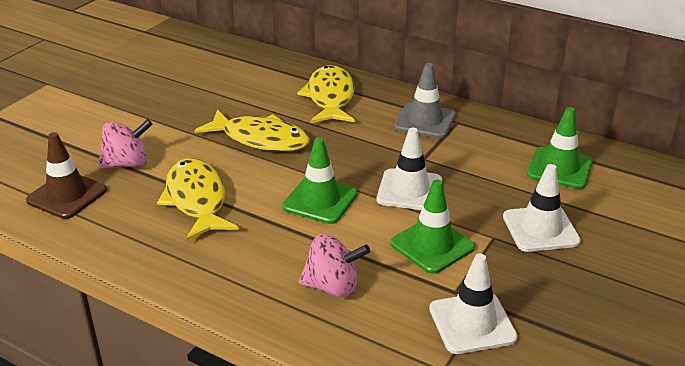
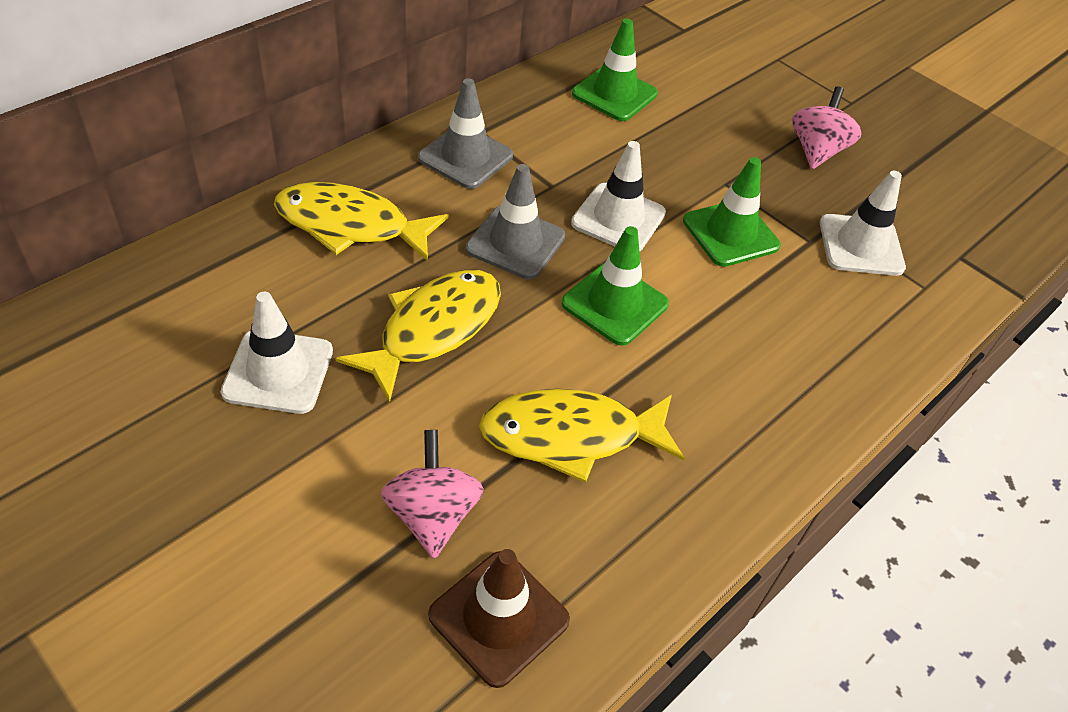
camera: 80 degrees left, 15 degrees up
pink spinning top [299,234,370,298] -> pink spinning top moved to [792,86,861,169]
white traffic cone [503,164,581,252] -> white traffic cone moved to [221,292,333,414]
none -> grey traffic cone [466,164,565,279]

